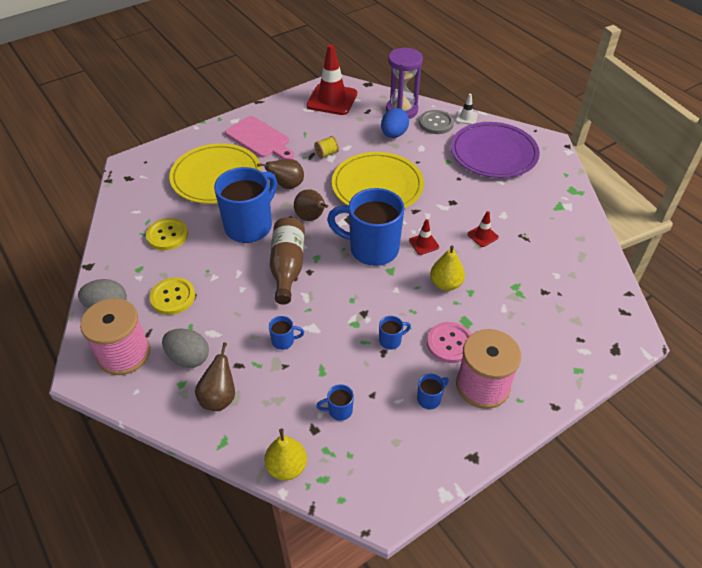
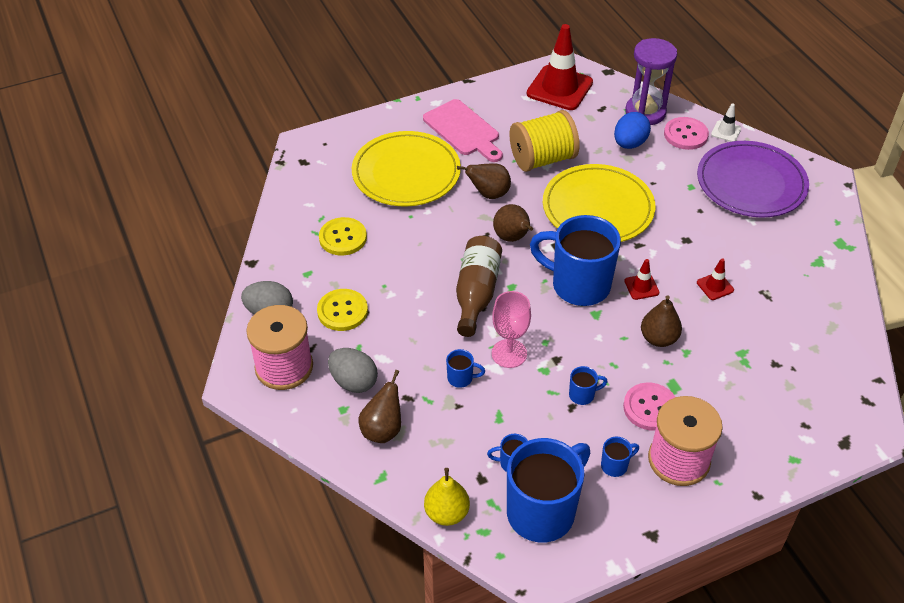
camera: 10 degrees right, 0 degrees up
blue mug [214,167,277,243] -> blue mug moved to [507,438,591,543]
yellow spool [314,136,339,159] -> yellow spool [509,110,580,172], size x2.33
grey button [419,110,454,134] -> pink button [664,117,709,150]
yellow pear [430,245,465,291] -> brown pear [641,295,682,347]
none -> pink goblet [492,291,531,368]

